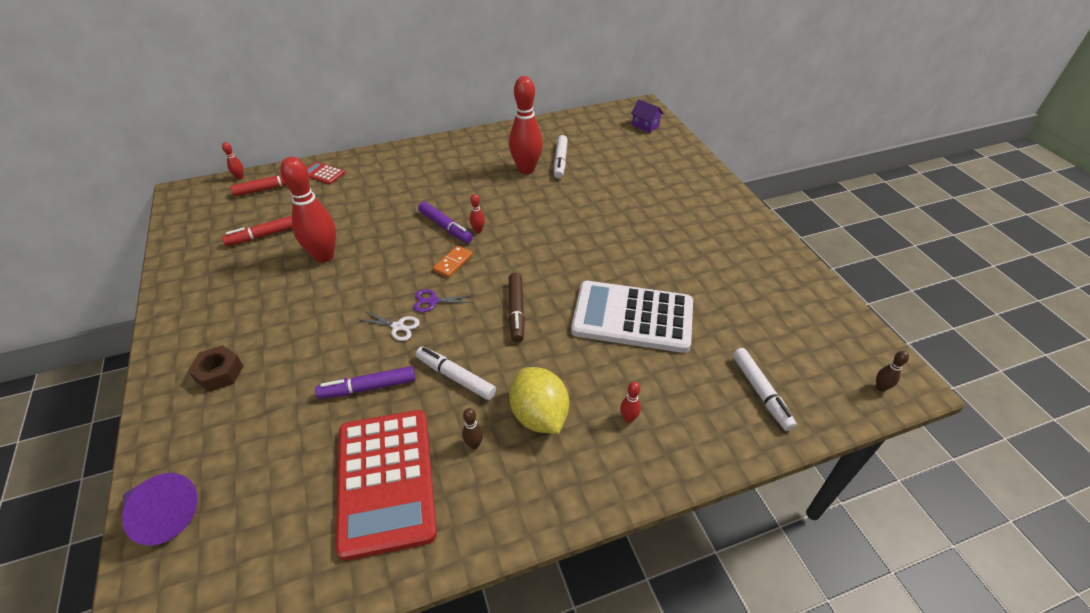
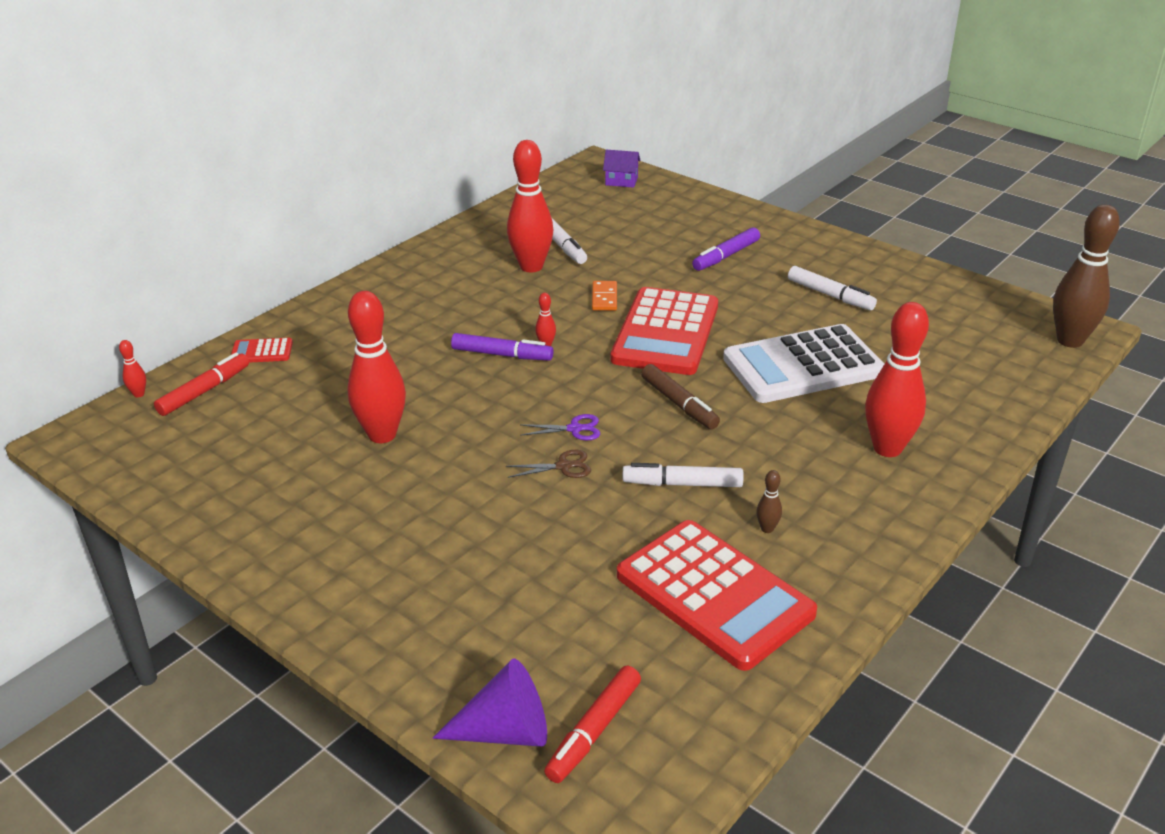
camera: 30 degrees left, 10 degrees down
brown nut [188,345,243,392] -> none
red marker [222,216,292,246] -> red marker moved to [544,666,641,783]
purple marker [315,366,415,399] -> purple marker moved to [692,227,760,271]
white scissors [358,311,420,341] -> brown scissors [506,450,591,478]
purple scissors [414,289,474,312] -> purple scissors turned 150 degrees counterclockwise [520,414,600,440]
orange domino [433,246,473,278] -> orange domino moved to [592,281,617,311]
yellow lemon [509,367,569,434] -> none
red bowling pin [620,382,641,423] -> red bowling pin [865,302,929,457], size x2.46
white marker [733,348,797,431] -> white marker moved to [788,266,877,310]
brown bowling pin [876,351,909,392] -> brown bowling pin [1053,204,1120,348], size x2.46
none -> red calculator [611,287,718,375]

